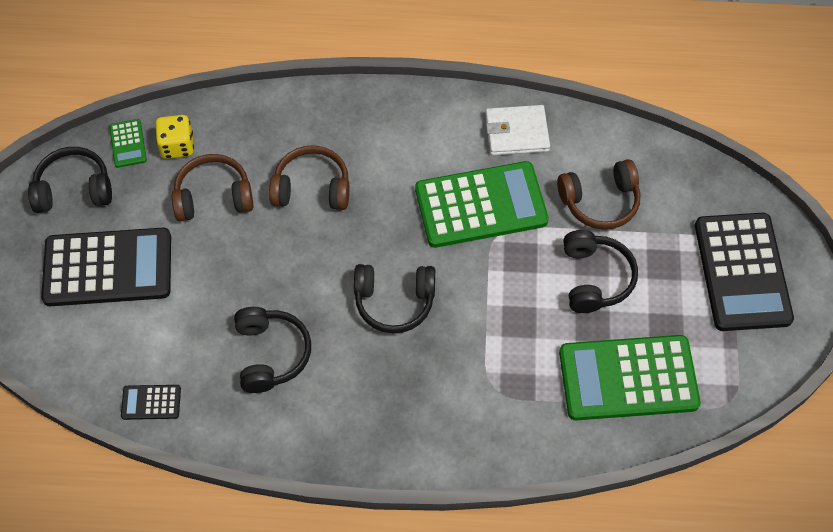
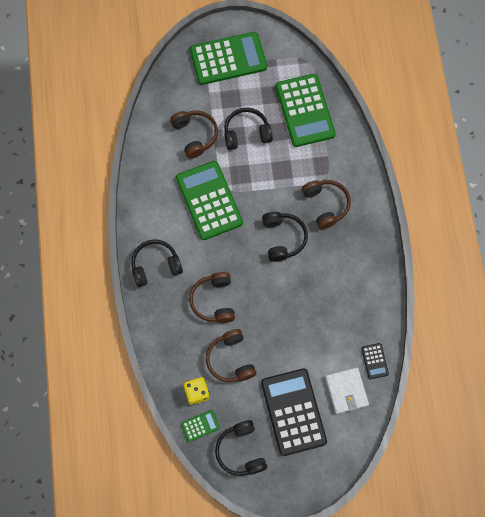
camera: 100 degrees left, 10 degrees up
black headphones [234,307,311,393] -> black headphones moved to [131,239,183,287]
white wallet [485,105,550,155] -> white wallet moved to [325,367,369,414]
black calculator [695,213,794,331] -> green calculator [190,32,267,85]
none -> brown headphones [302,180,351,229]

